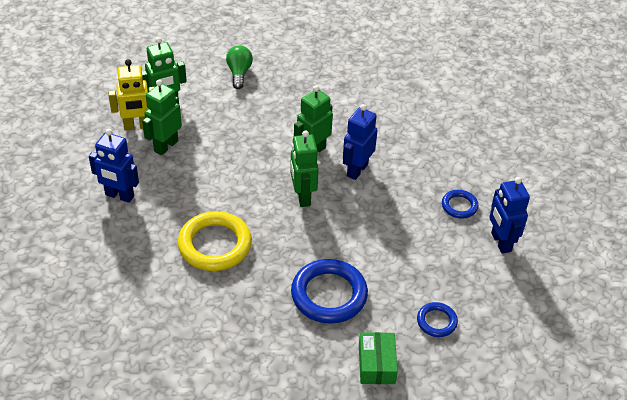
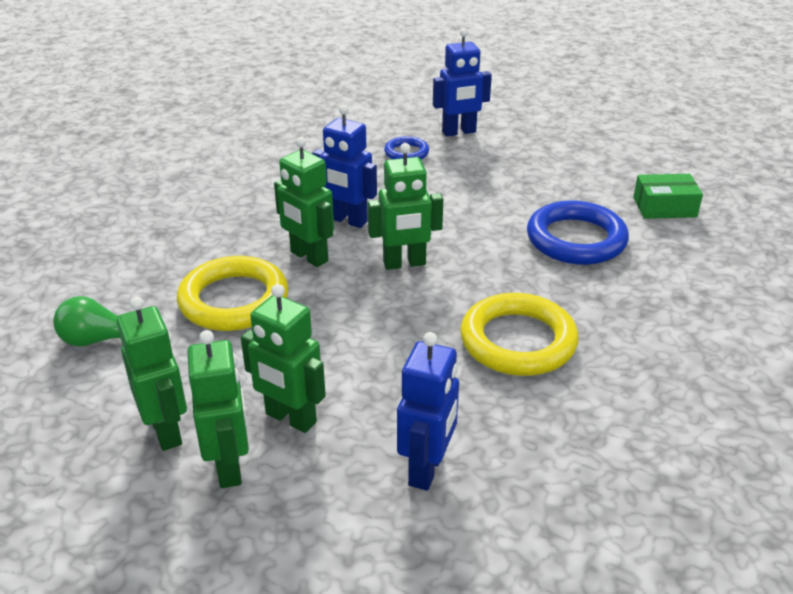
camera: 90 degrees left, 10 degrees down
yellow robot [108,59,154,131] -> green robot [187,330,249,488]
blue ring [417,302,458,337] -> none
none -> yellow ring [177,256,289,331]

